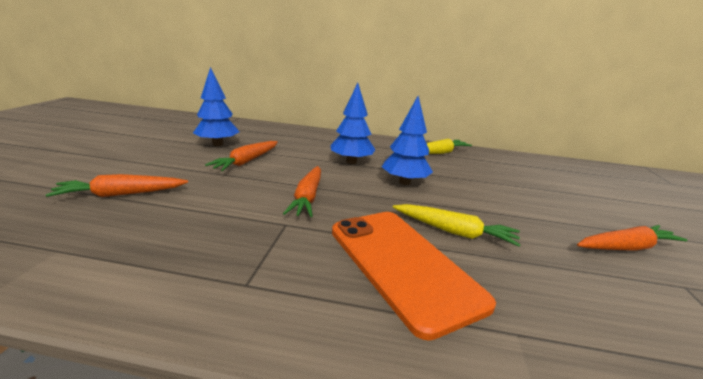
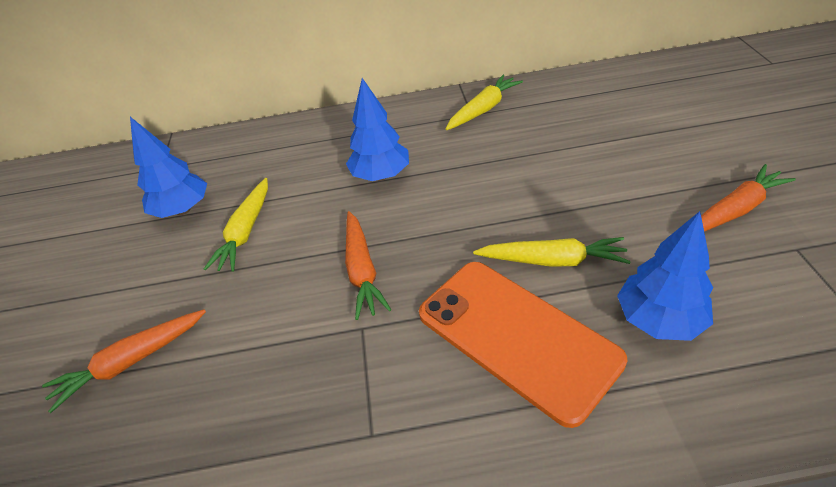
camera: 10 degrees left, 20 degrees up
orange carrot [205,141,278,171] -> yellow carrot [204,178,268,272]
blue tree [382,96,433,185] -> blue tree moved to [617,211,713,341]

